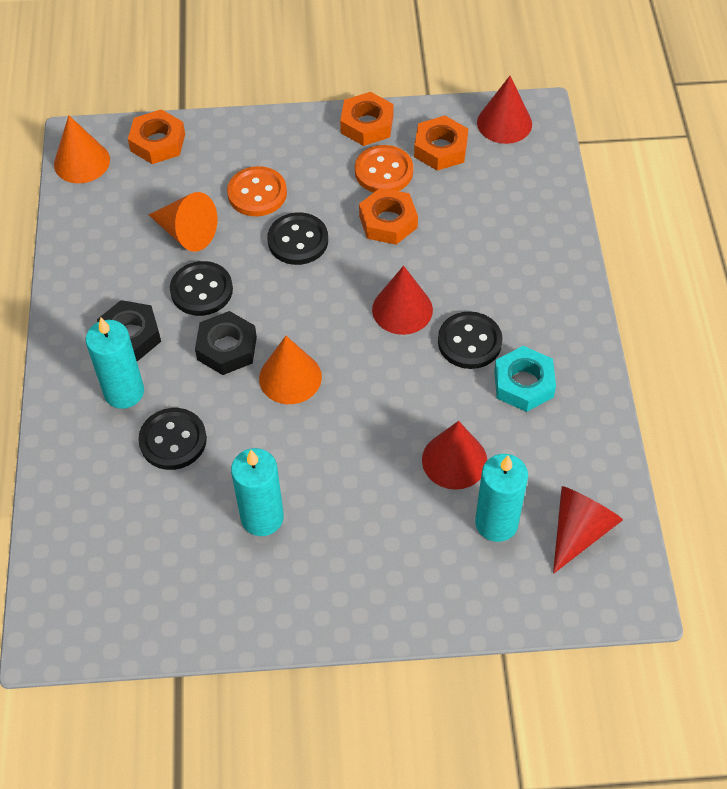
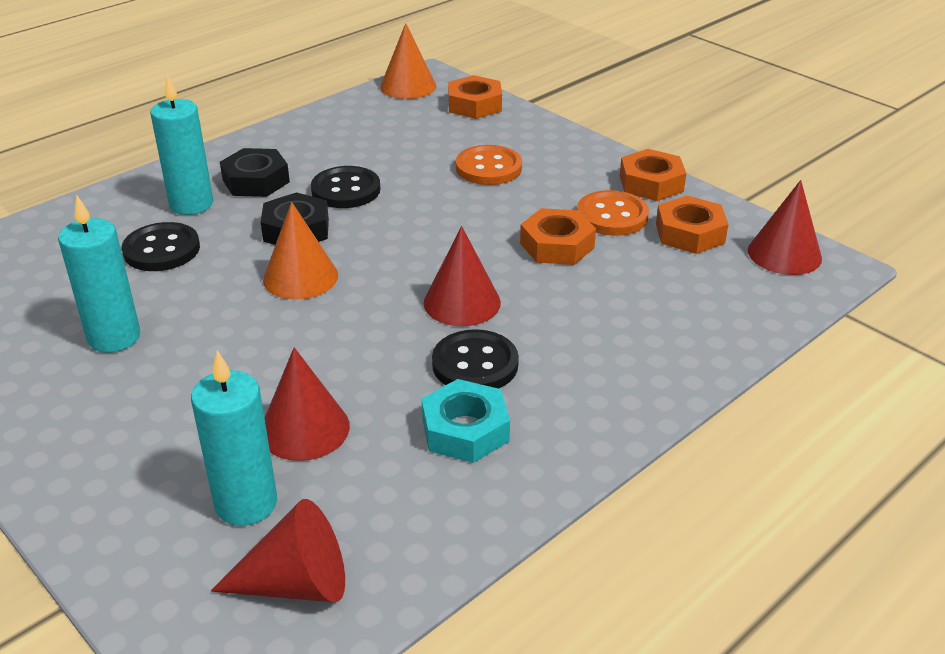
camera: 50 degrees right, 20 degrees down
orange cone [149,192,217,252] -> none
black button [267,212,328,265] -> none

